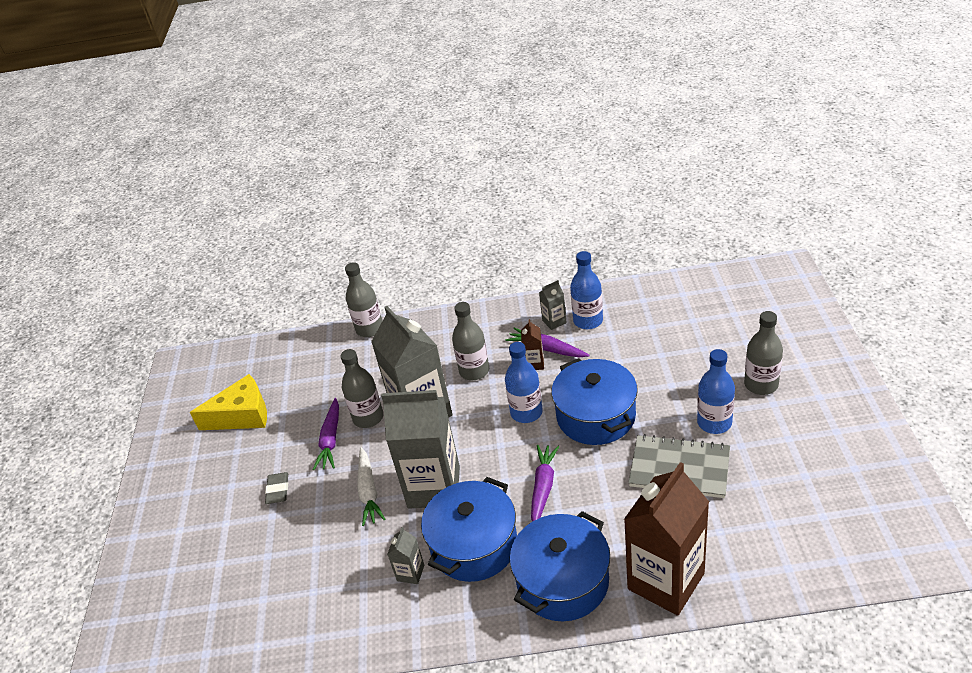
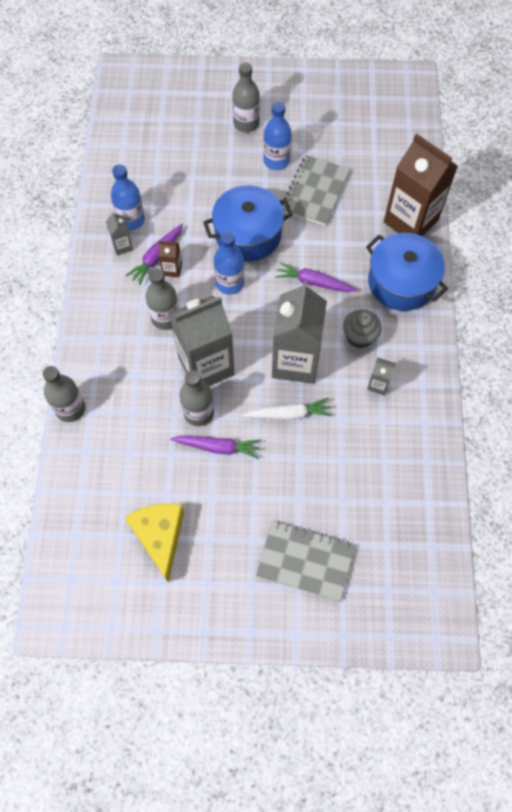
camera: 90 degrees left, 25 degrees up
grey eraser [265,472,288,504] -> none
blue pot [421,477,517,582] -> grey cupcake [343,310,381,348]
none -> grey notebook [256,521,355,602]

